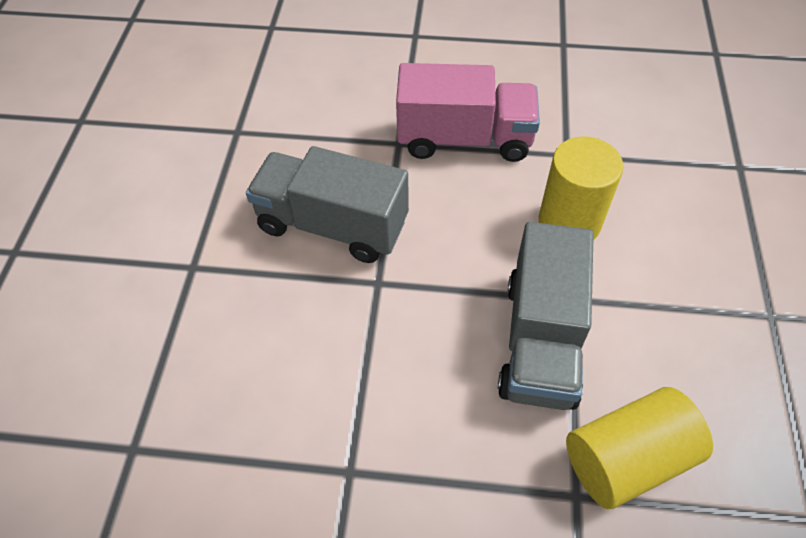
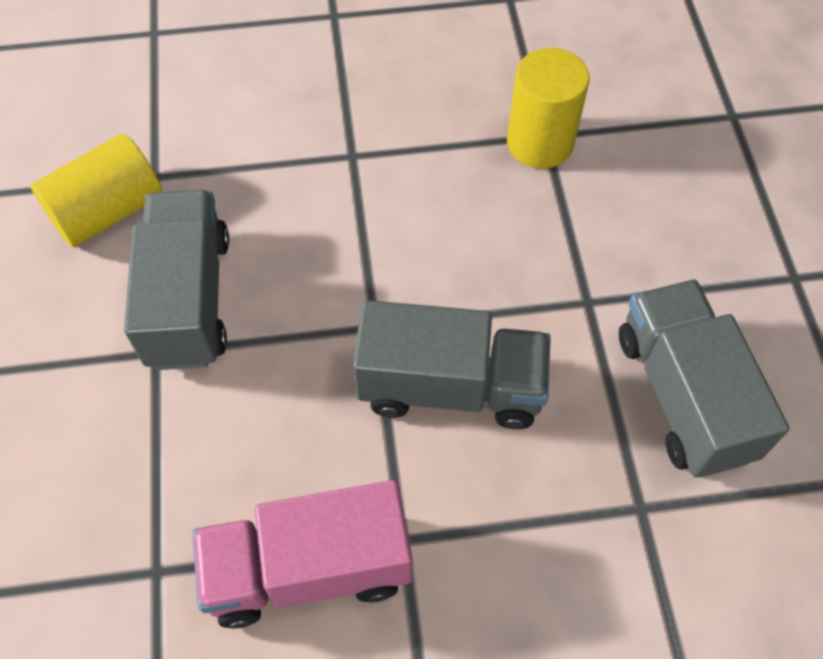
camera: 165 degrees right, 5 degrees up
yellow cylinder [539,136,623,240] -> yellow cylinder moved to [507,48,590,169]
none -> grey truck [619,279,789,478]

